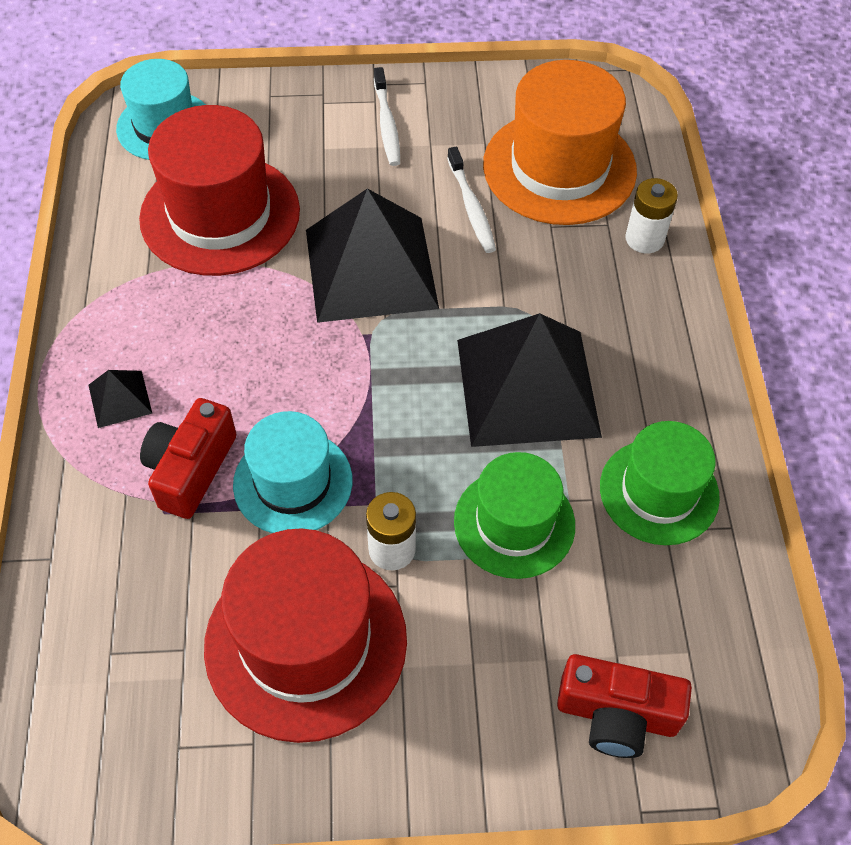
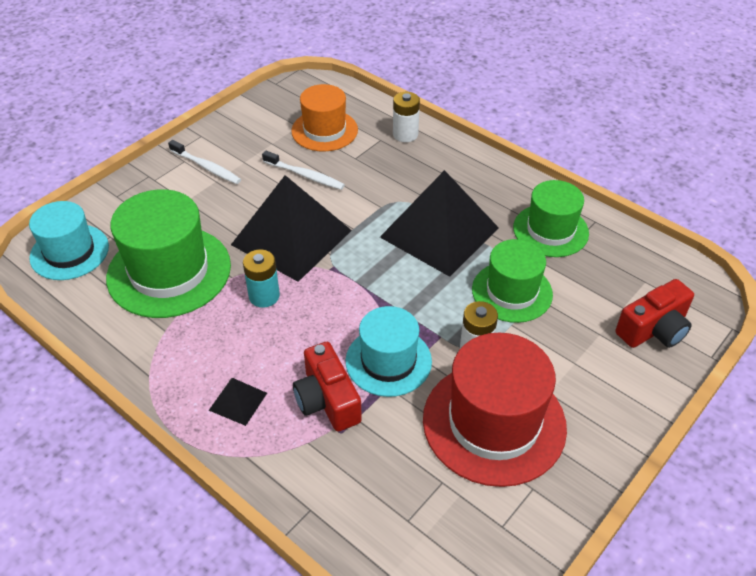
camera: 45 degrees left, 10 degrees down
red hat [139,105,300,276] -> green hat [106,189,231,318]
orange hat [483,60,637,225] -> orange hat [291,84,358,152], size x0.64
none -> turquoise battery [243,250,280,308]

